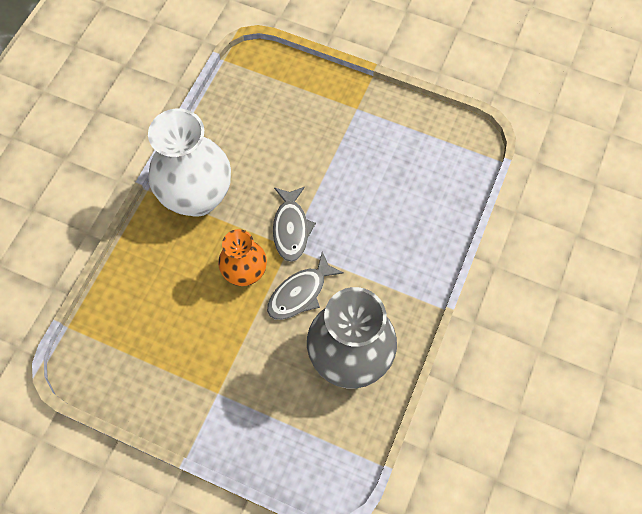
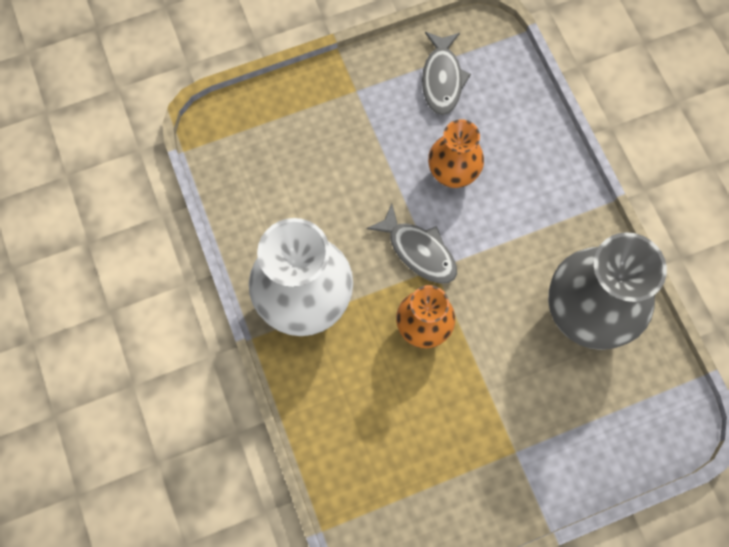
camera: 45 degrees left, 5 degrees up
grey fish [267,252,344,320] -> grey fish moved to [422,32,471,115]
none -> orange vase [428,119,484,188]

